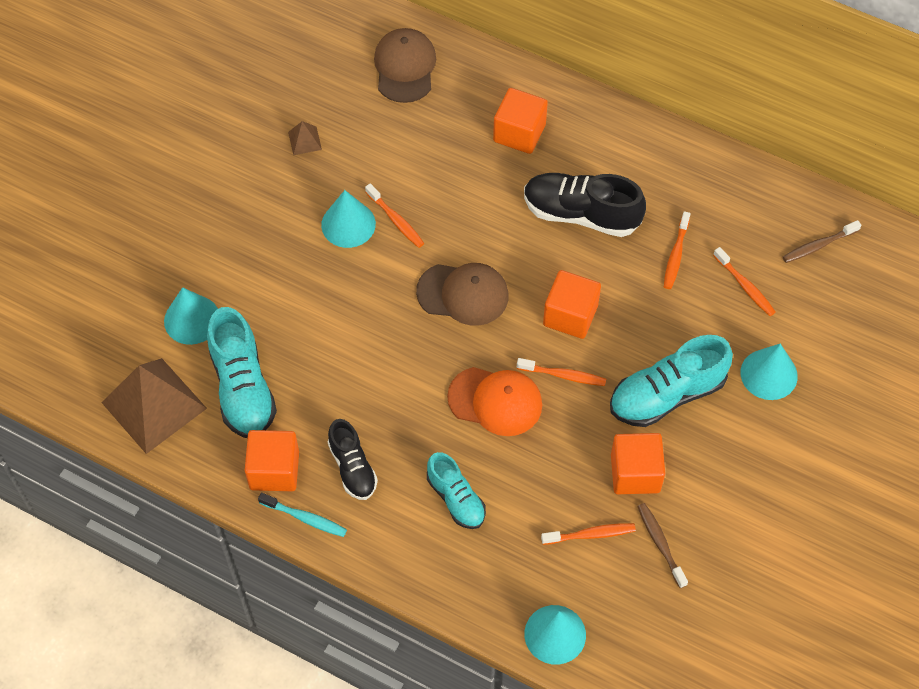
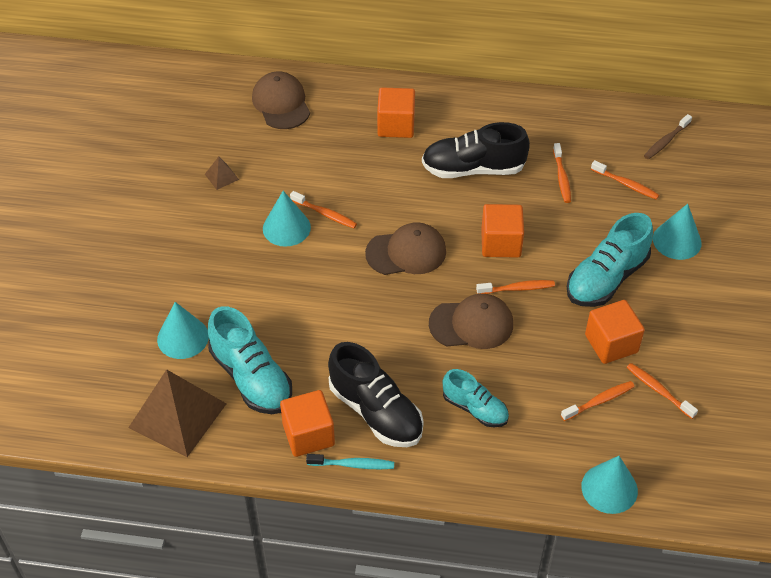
camera: 20 degrees left, 10 degrees down
black shoe [328,419,378,500] -> black shoe [328,342,424,447], size x1.62
orange cap [447,367,542,436] -> brown cap [429,294,513,349]
brown toothbrush [637,503,688,588] -> orange toothbrush [626,363,698,419]

